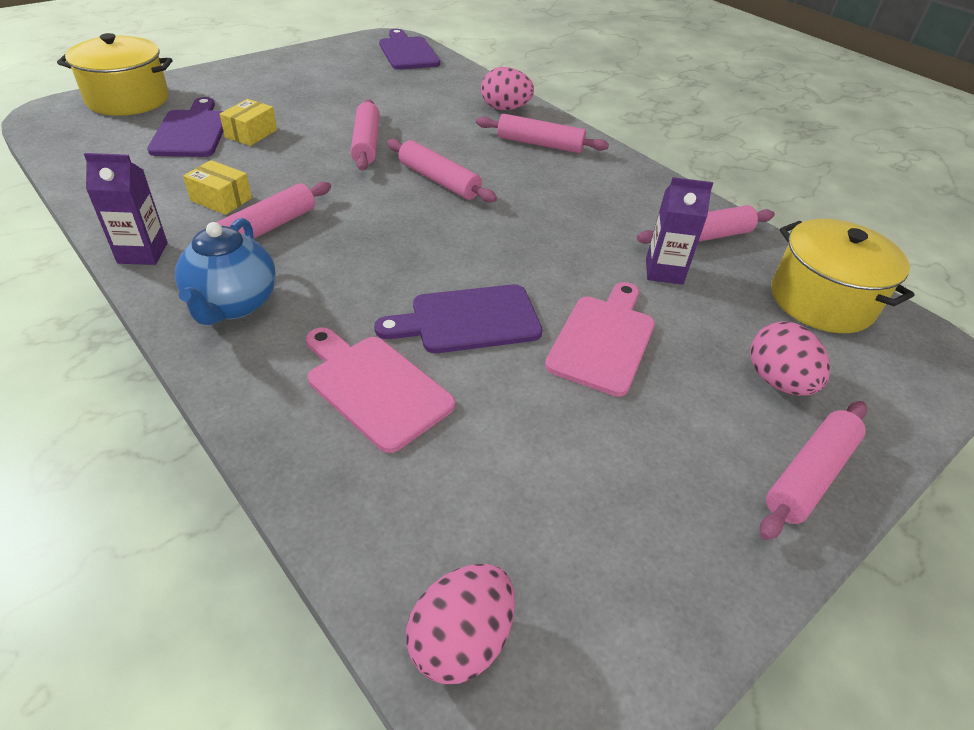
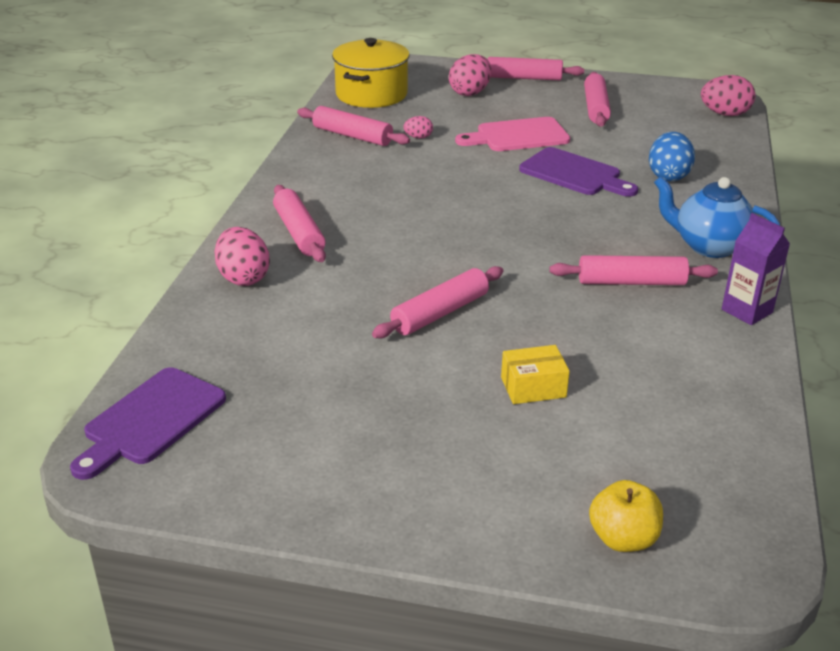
camera: 125 degrees left, 10 degrees down
yellow pot [57,33,172,116] -> yellow apple [589,480,663,552]
purple cutting board [147,97,223,157] -> none
blue teapot [175,218,276,325] -> blue teapot turned 120 degrees counterclockwise [654,177,780,258]
yellow box [183,160,252,215] -> none
pink cutting board [306,327,455,453] -> blue egg [649,132,695,181]
pink rolling pin [387,139,497,203] -> pink rolling pin moved to [584,72,611,127]
purple carton [646,177,713,285] -> pink egg [404,116,433,139]

